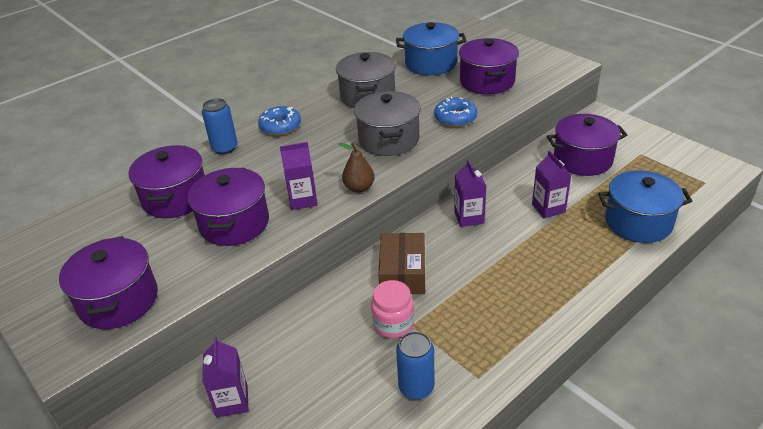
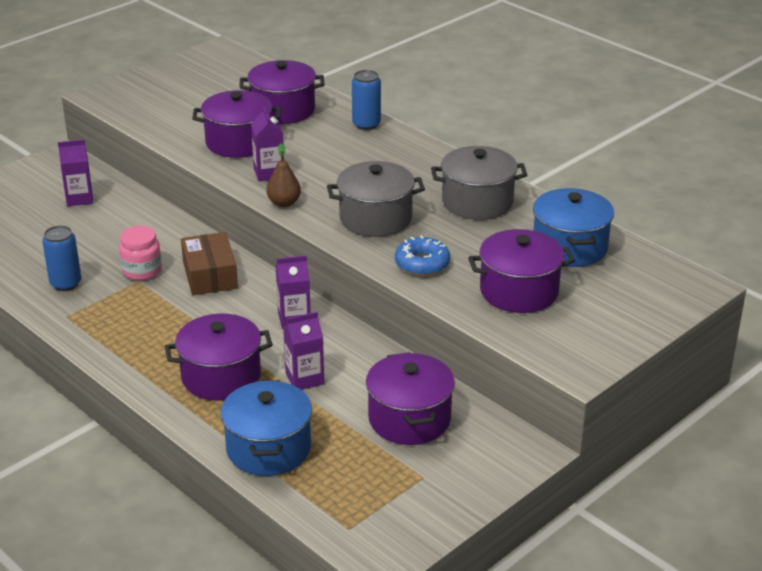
camera: 85 degrees right, 5 degrees down
purple pot [59,236,158,329] -> purple pot moved to [165,313,273,401]
blue donut [258,106,301,136] -> none
brown box [378,233,425,294] -> brown box turned 75 degrees clockwise [181,232,238,295]

